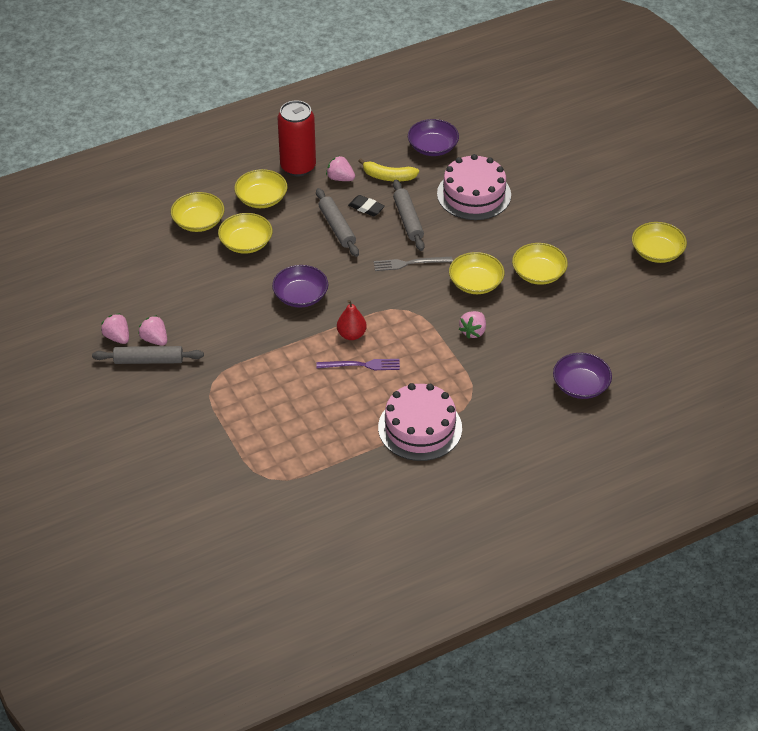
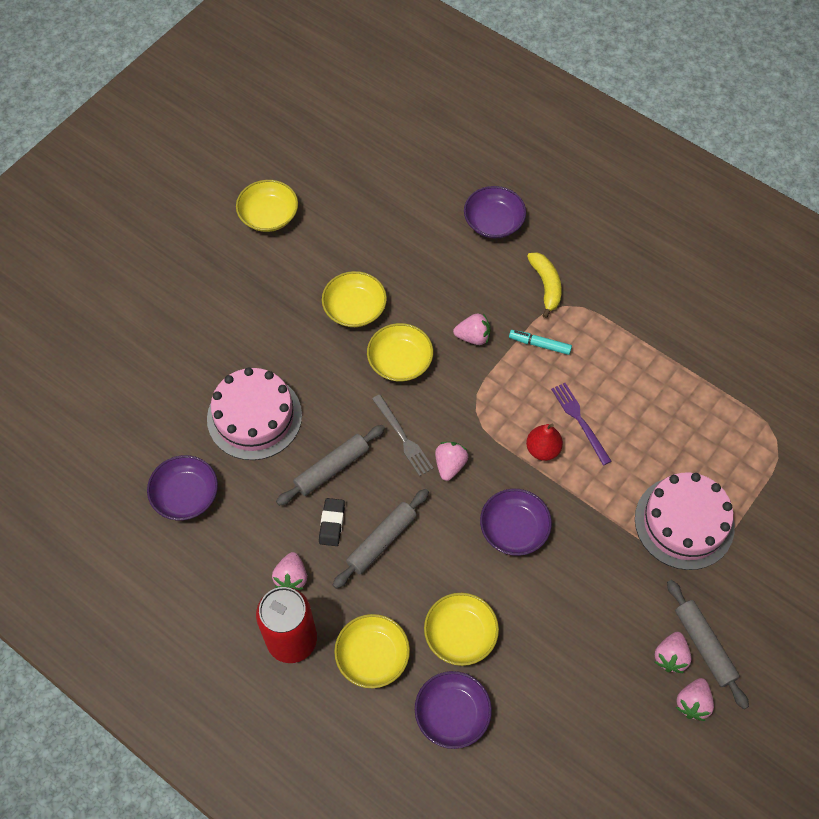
camera: 115 degrees left, 15 degrees up
yellow bowl [171,192,224,232] -> purple bowl [415,671,492,749]
yellow banana [359,159,419,181] -> yellow banana moved to [527,252,562,318]
pink cake [378,383,462,461] -> pink cake moved to [635,472,735,570]
none -> pink strawberry [435,442,468,481]
none -> turquoise marker [509,330,572,355]

